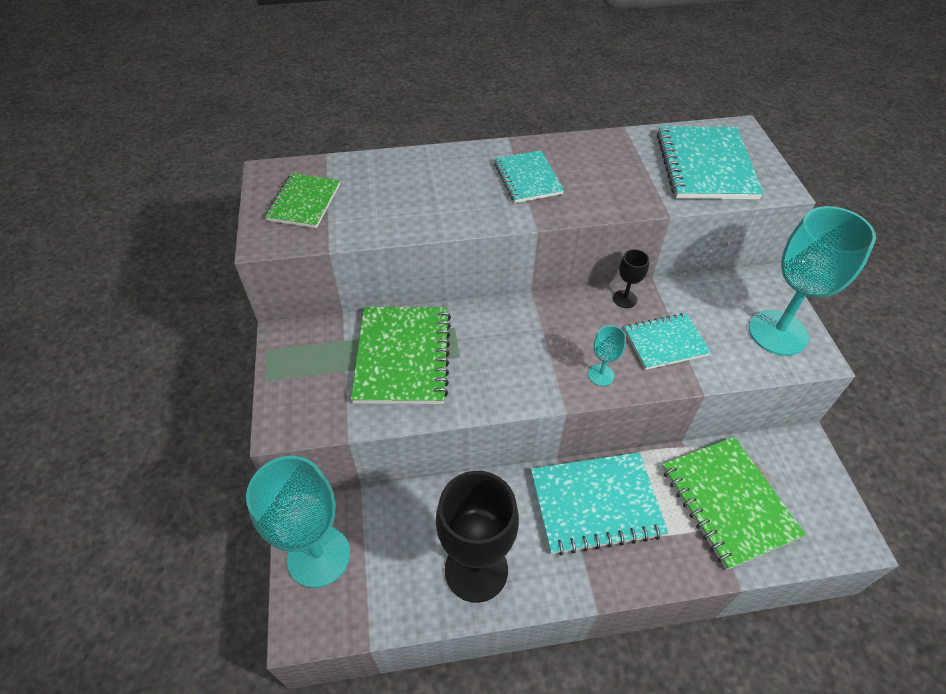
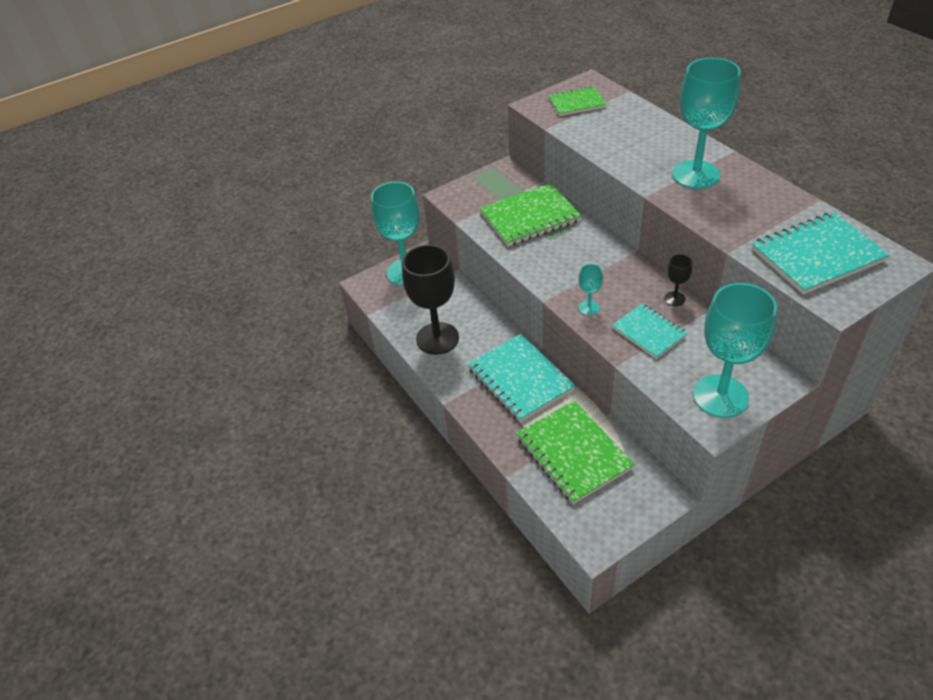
camera: 70 degrees right, 5 degrees down
turquoise notebook [494,150,564,203] -> turquoise goblet [672,58,741,189]
green notebook [662,437,806,570] -> green notebook turned 75 degrees counterclockwise [516,401,635,504]

